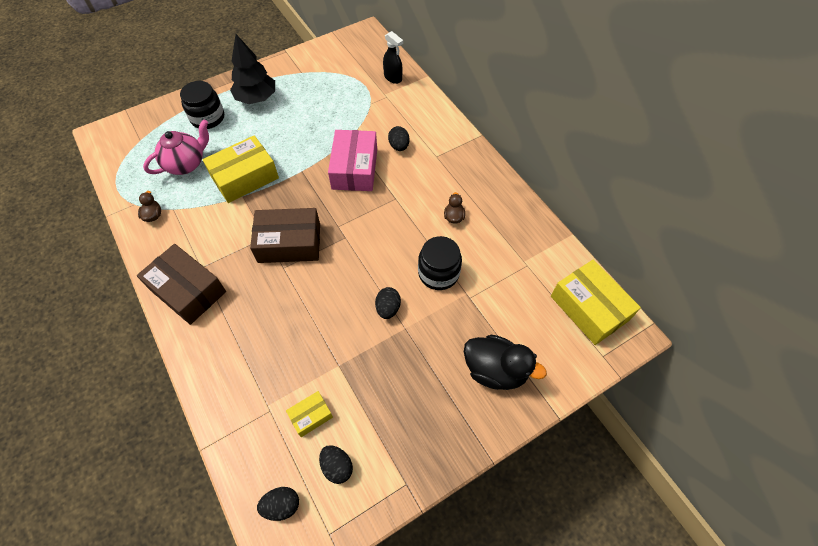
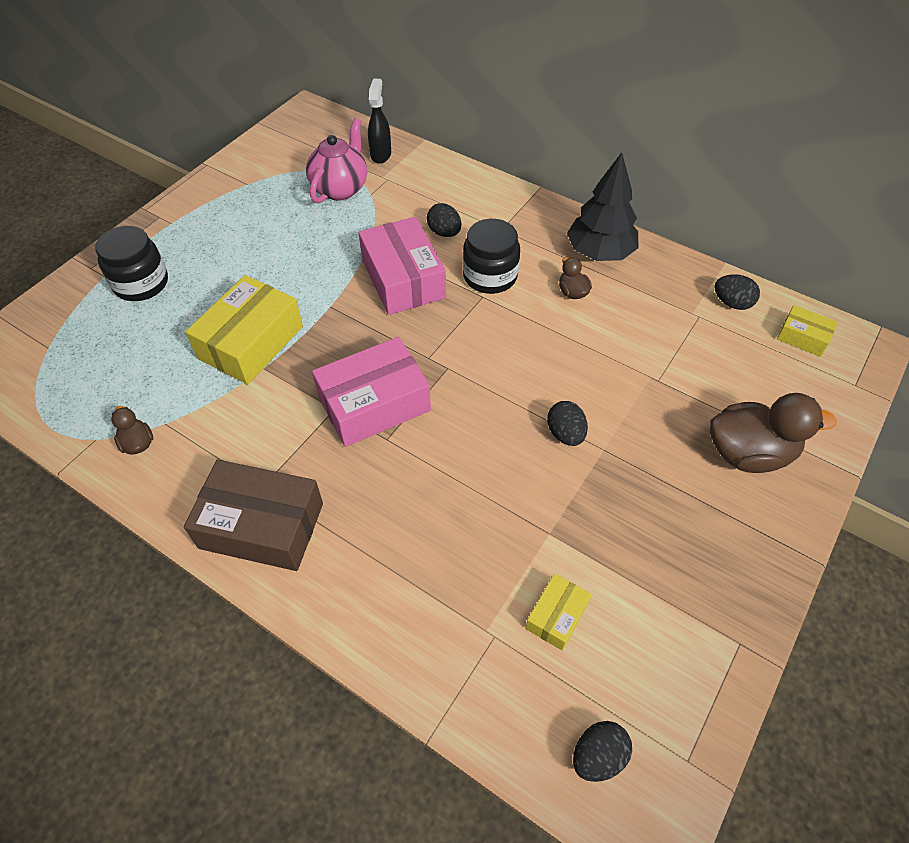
camera: 25 degrees left, 5 degrees down
pink teapot [143,119,209,175] -> pink teapot moved to [306,118,367,203]
black tree [230,34,275,104] -> black tree moved to [567,152,638,261]
brown box [250,208,320,263] -> pink box [312,337,431,447]
black egg [319,445,353,484] -> black egg moved to [714,274,760,310]
black spray bottle [383,31,403,84] -> black spray bottle turned 105 degrees counterclockwise [368,78,391,164]
black jar [418,236,462,290] -> black jar moved to [463,219,520,294]
black duck [464,335,547,390] -> brown duck [710,393,837,473]
yellow box [551,260,641,345] -> yellow box [777,305,838,357], size x0.51

